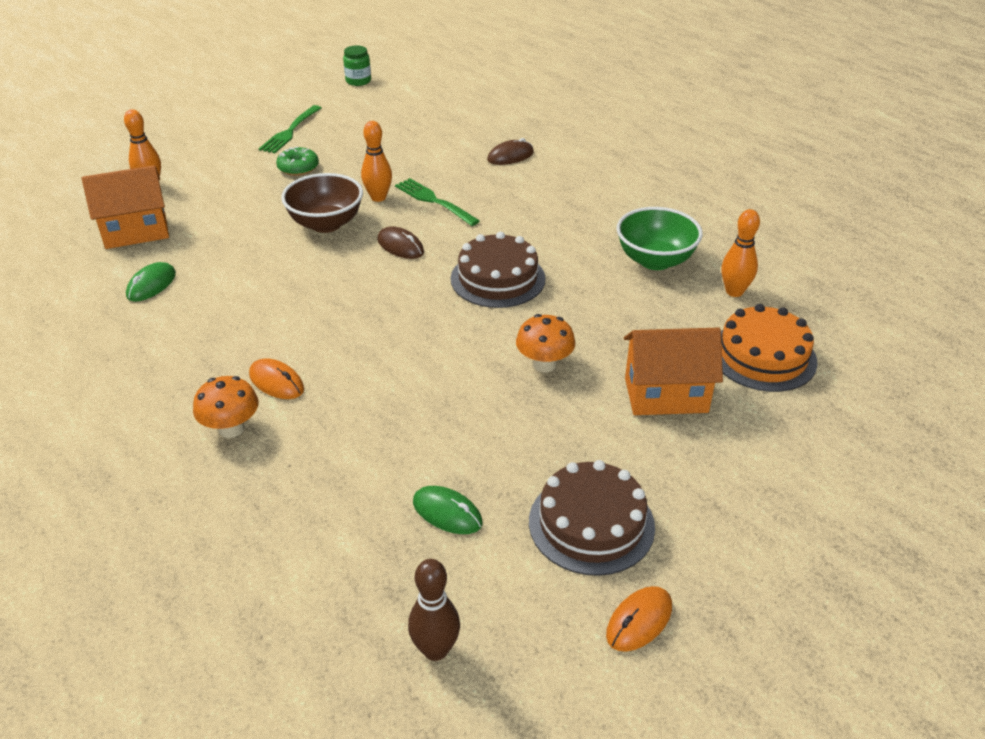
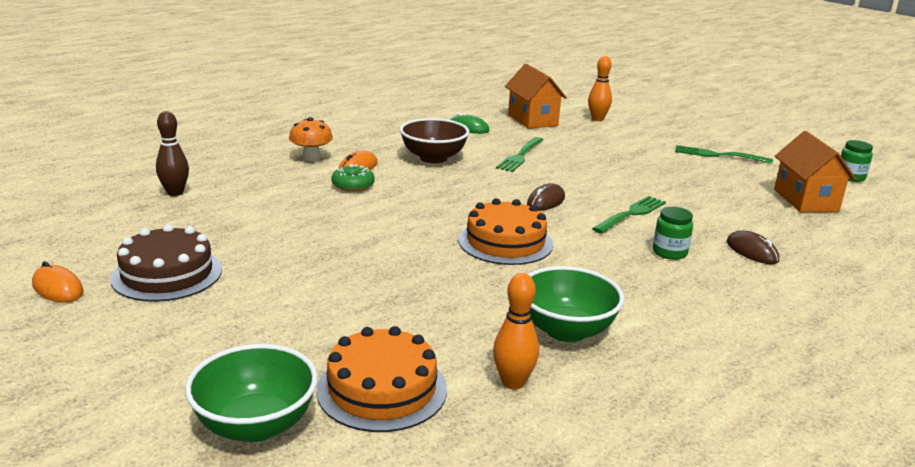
camera: 85 degrees right, 15 degrees down
green donut [276,147,319,176] -> green donut moved to [331,165,375,192]
brown bowl [281,173,363,233] -> brown bowl moved to [400,118,469,163]
orange bowling pin [361,121,392,202] -> none
brown bowling pin [408,559,460,661] -> brown bowling pin moved to [156,111,189,196]
green mouse [413,486,483,534] -> none
brown cake [451,232,546,308] -> orange cake [459,198,553,265]
orange mushroom [516,314,575,373] -> none
orange house [624,328,723,415] -> orange house moved to [774,131,856,212]
none -> green bowl [185,344,318,442]
none -> green fork [496,137,544,172]
none -> green jar [653,207,693,260]

